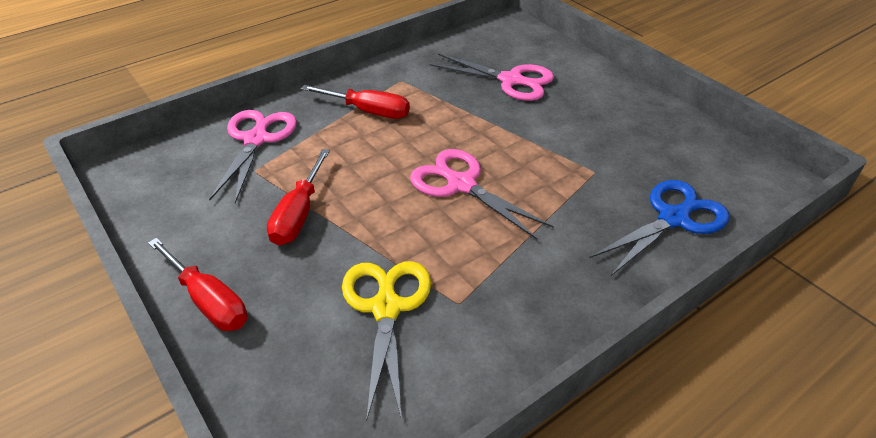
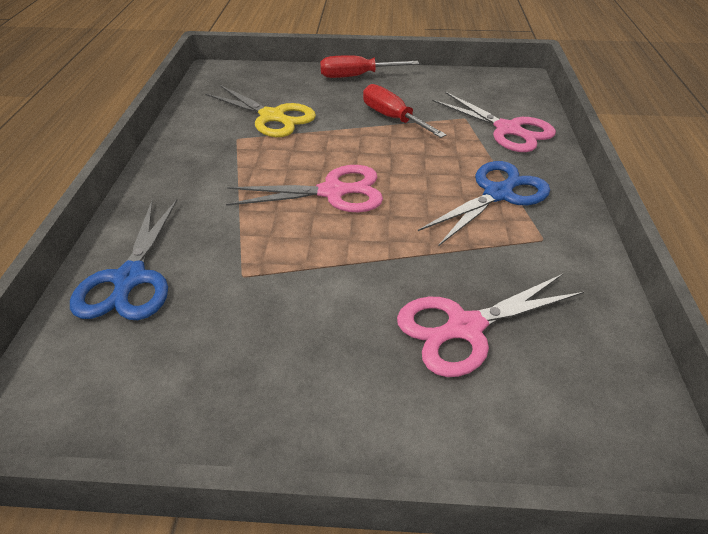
camera: 130 degrees right, 0 degrees up
red screwdriver [301,85,410,119] -> blue scissors [418,161,550,246]

